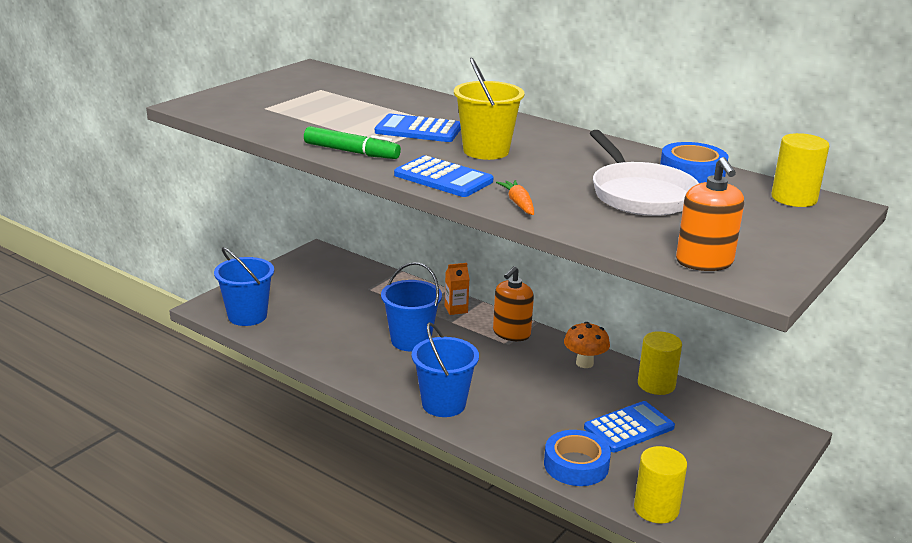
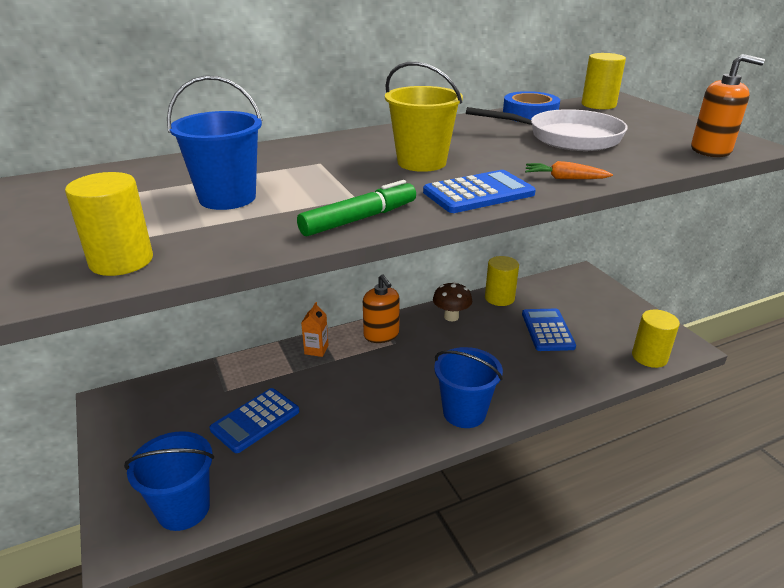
camera: 60 degrees left, 5 degrees up
blue calculator [375,114,461,142] -> blue calculator moved to [210,388,299,453]
blue bucket [381,262,442,352] -> blue bucket moved to [167,75,263,210]
blue tape [544,430,611,486] -> none
orange mushroom [564,322,610,368] -> brown mushroom [433,282,472,321]
none -> yellow cylinder [65,172,153,276]

